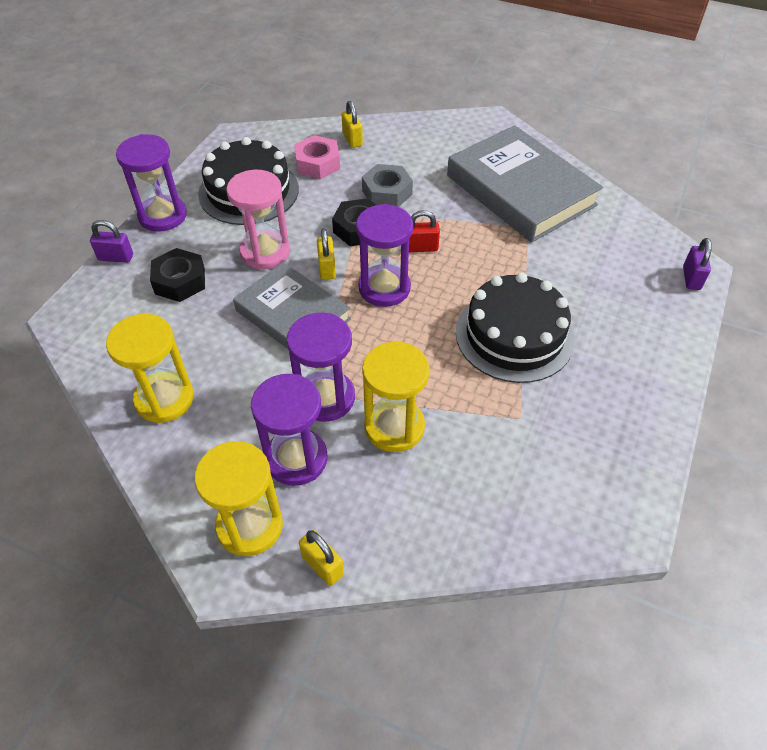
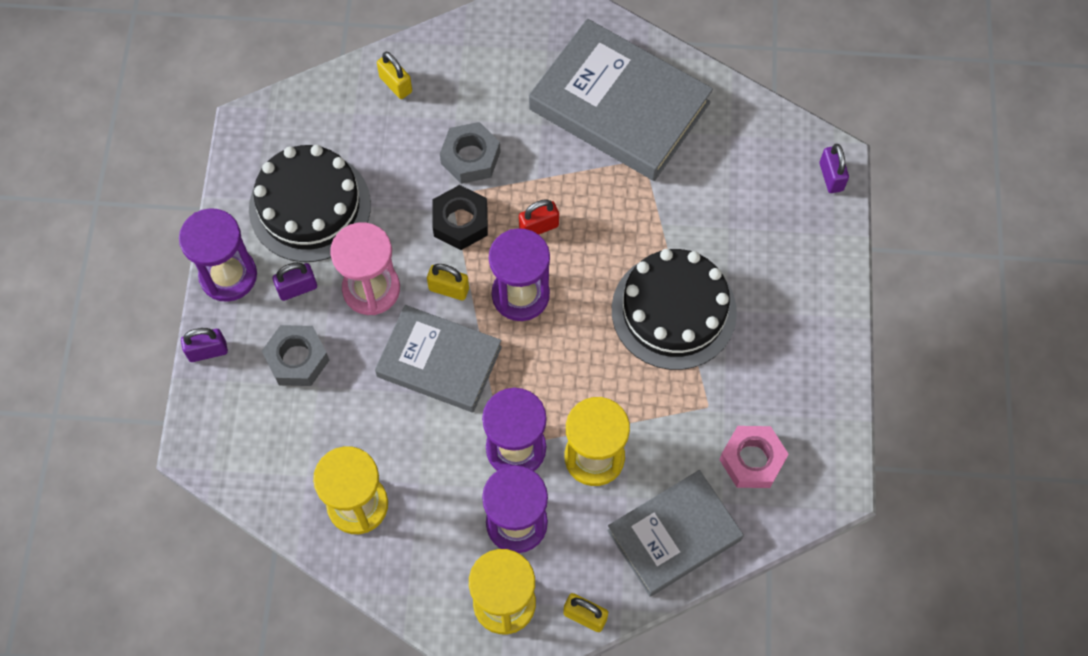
camera: 20 degrees left, 15 degrees up
black nut [150,248,205,302] -> grey nut [262,325,329,386]
pink nut [294,135,340,179] -> pink nut moved to [719,426,789,488]
yellow padlock [317,228,336,280] -> yellow padlock turned 45 degrees counterclockwise [427,264,469,300]
none -> purple padlock [272,262,317,301]
none -> grey book [607,470,744,596]

